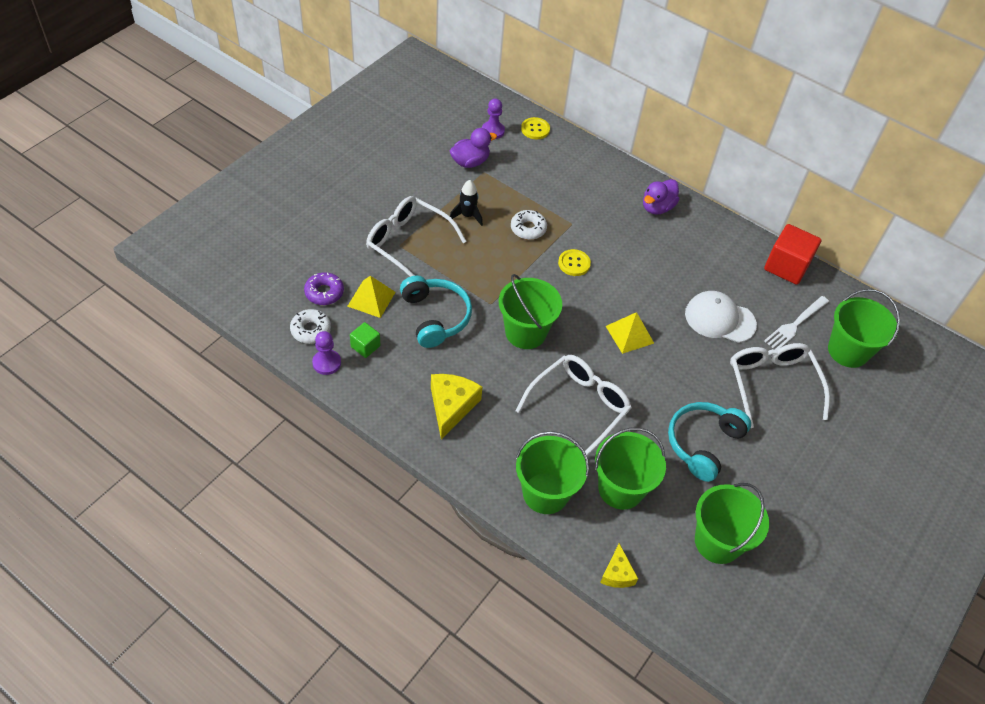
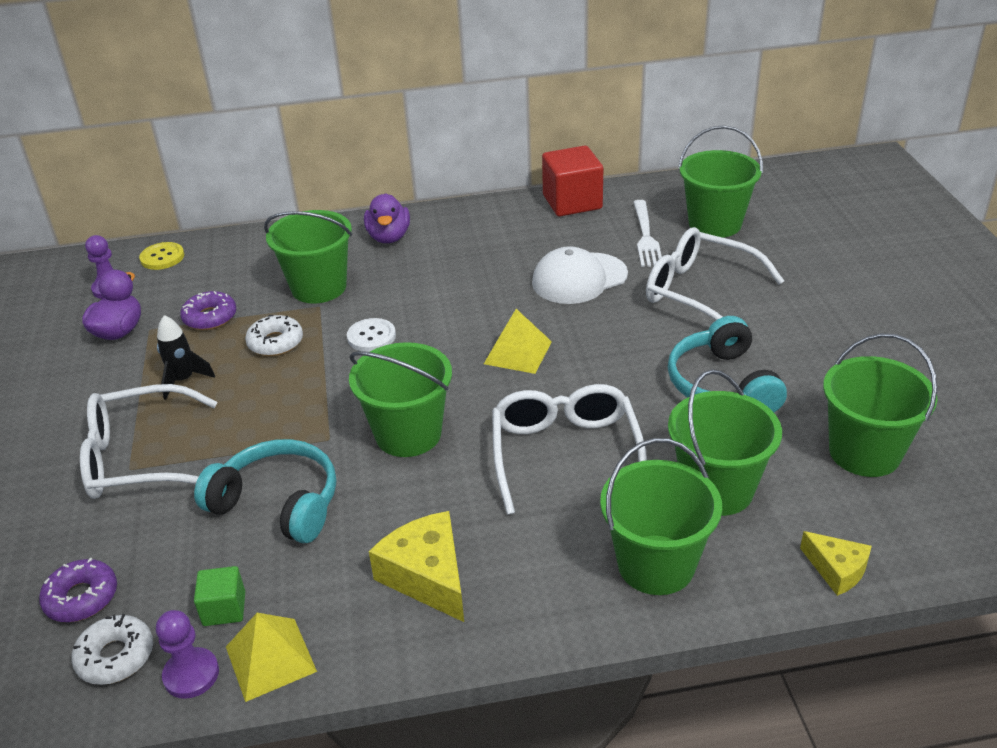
camera: 40 degrees left, 15 degrees down
yellow pyramid [347,276,395,318] -> yellow pyramid moved to [226,613,317,702]
yellow button [558,249,591,276] -> white button [347,318,396,352]
none -> purple donut [180,291,236,330]
none -> green bucket [264,210,352,304]

